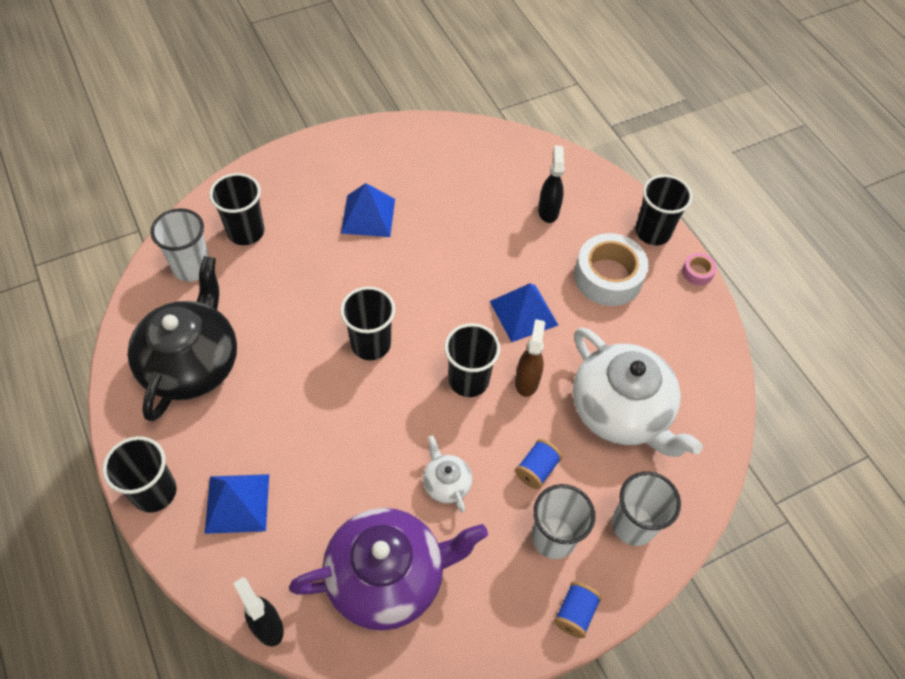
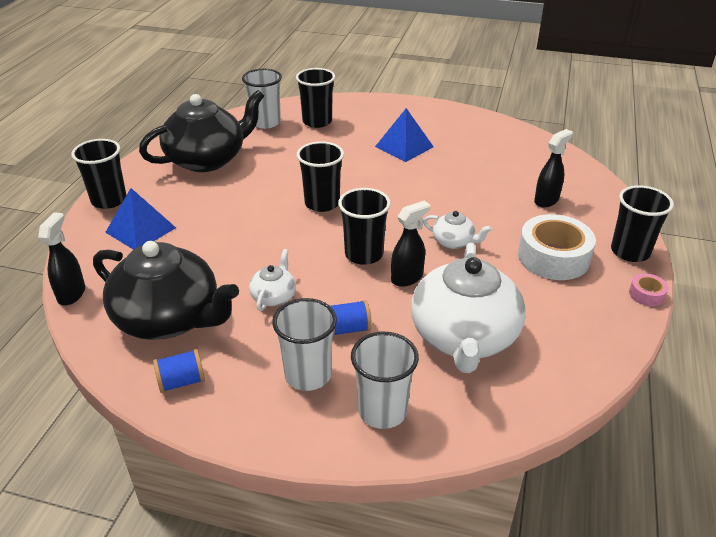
camera: 45 degrees right, 20 degrees down
purple teapot [289,508,488,631] -> black teapot [93,241,239,340]
blue pyramid [490,283,558,342] -> white teapot [423,211,492,249]
brown spray bottle [515,319,545,397] -> black spray bottle [391,201,430,287]
blue spool [554,581,602,638] -> blue spool moved to [153,349,205,393]

